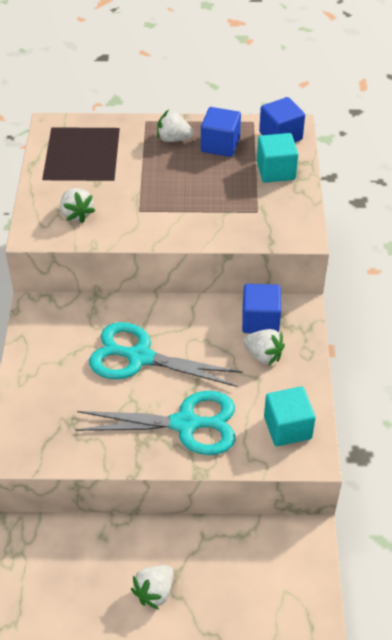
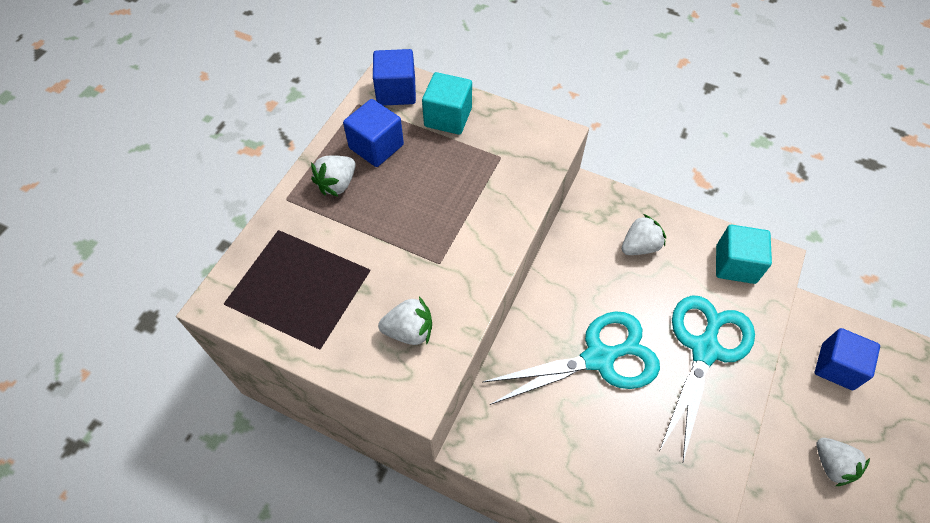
camera: 65 degrees left, 10 degrees up
turquoise scissors [89,322,242,387] -> turquoise scissors turned 150 degrees counterclockwise [483,311,660,405]
blue cube [242,284,281,333] -> blue cube moved to [815,328,880,390]

